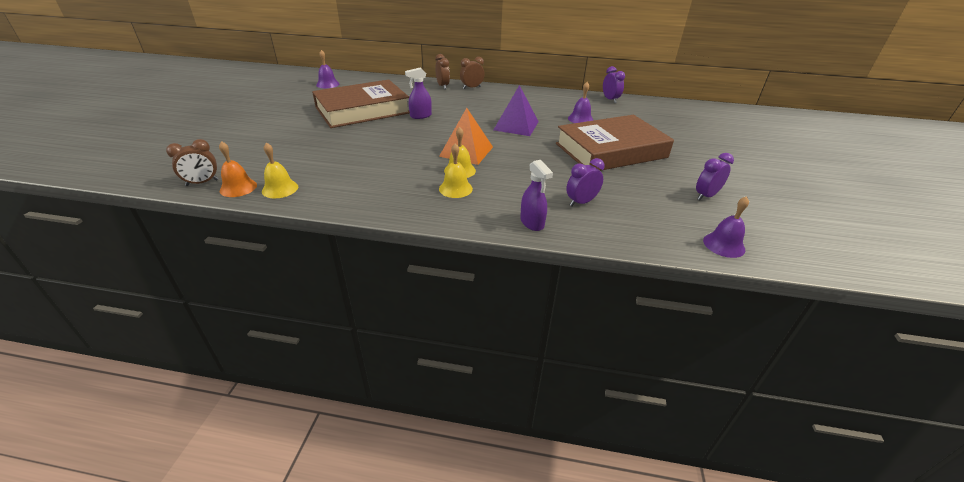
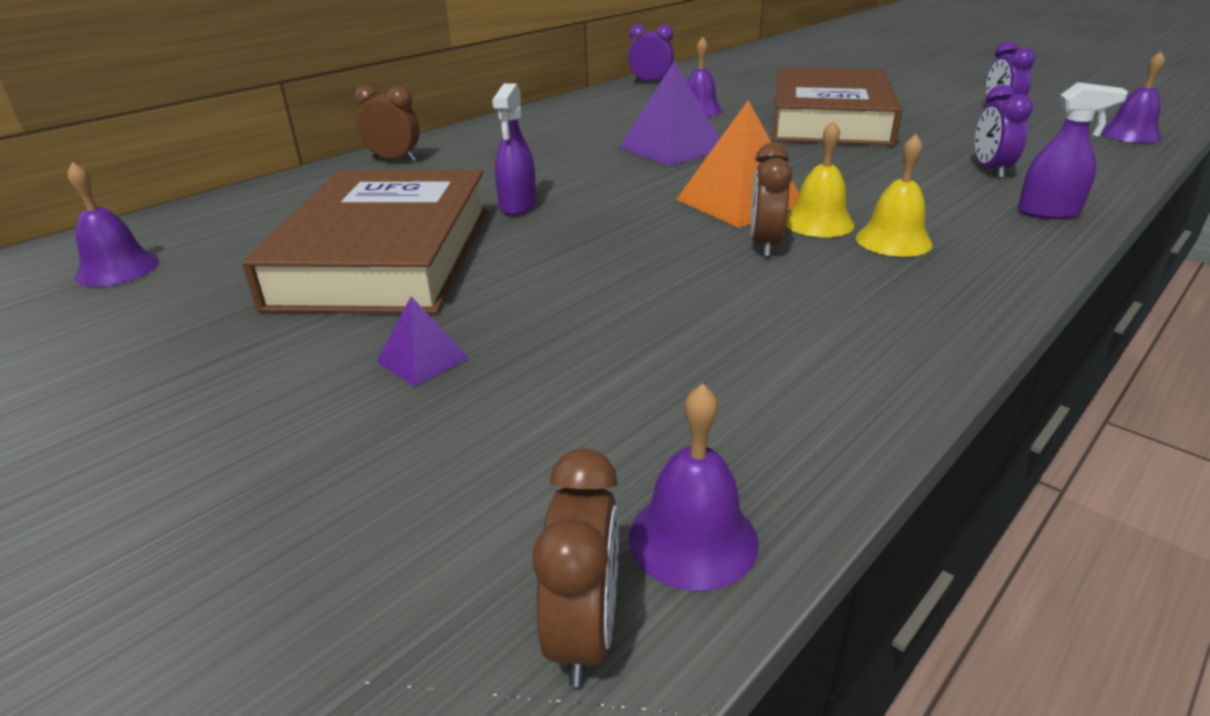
camera: 55 degrees left, 5 degrees down
orange bell [219,141,257,197] -> purple bell [629,383,759,591]
yellow bell [262,143,298,198] -> none
brown clock [460,57,484,89] -> brown clock moved to [751,143,792,257]
none -> purple pyramid [376,296,469,387]

